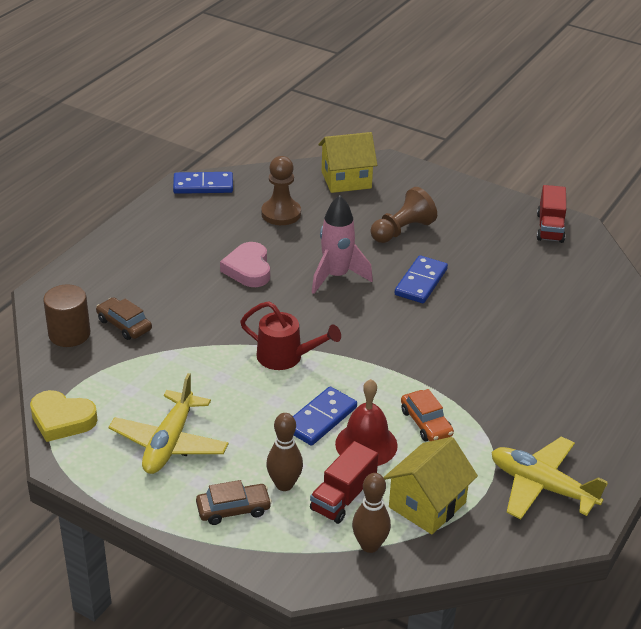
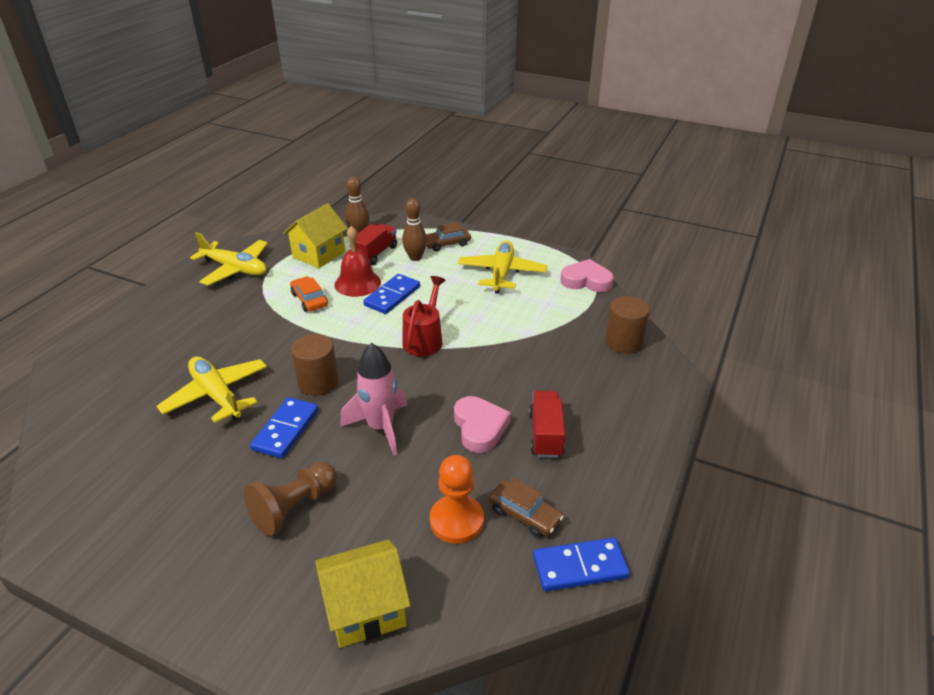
camera: 175 degrees right, 0 degrees up
yellow heart [30,390,98,442] -> pink heart [560,259,614,292]
brown car [96,297,152,340] -> brown car moved to [488,478,564,537]
red watering can [240,301,341,370] -> red watering can turned 90 degrees clockwise [402,276,446,356]
brown pawn [261,156,301,225] -> orange pawn [430,455,484,544]
red truck [537,185,566,243] -> red truck moved to [529,391,565,458]
none -> yellow plane [157,357,267,423]
none -> brown cylinder [291,334,339,395]

